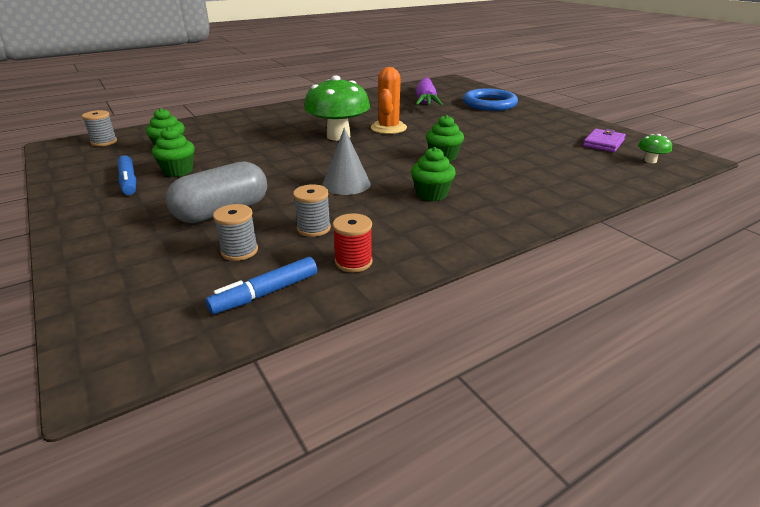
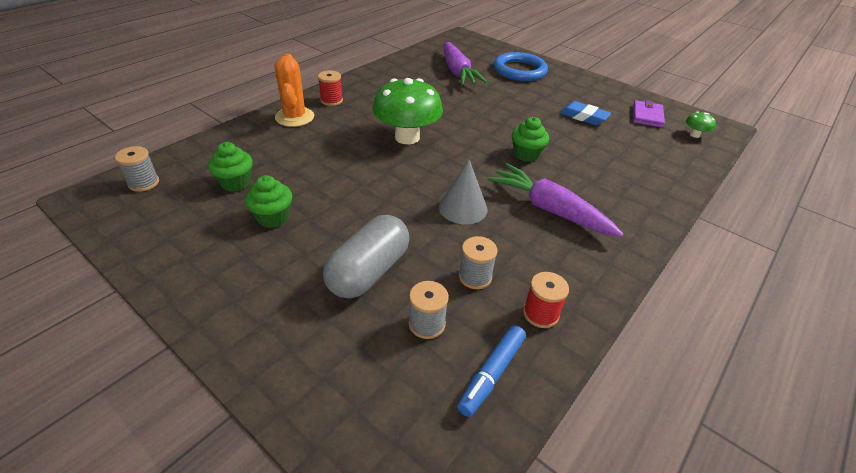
camera: 20 degrees left, 10 degrees up
blue marker [118,155,136,195] -> none
orange cactus [371,67,407,134] -> orange cactus moved to [275,54,314,127]
green cupcake [411,147,456,202] -> purple carrot [487,163,623,237]
none -> red spool [318,71,343,106]
none -> blue eraser [560,101,611,125]

